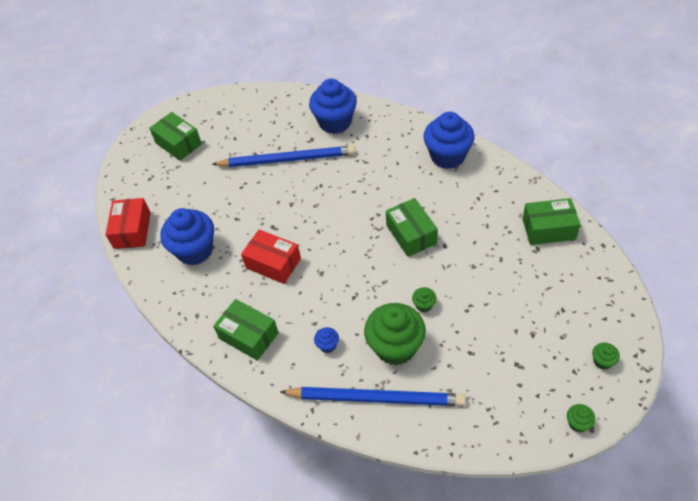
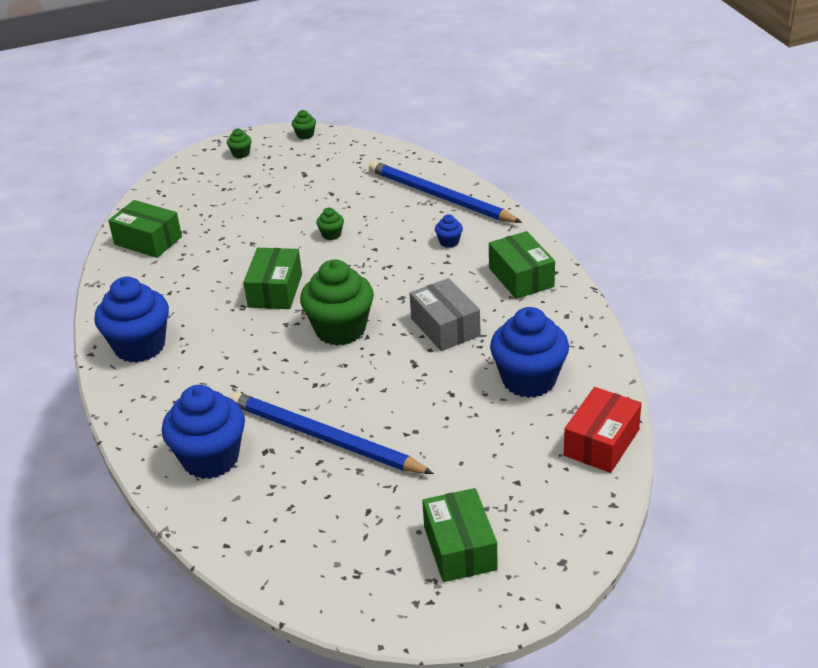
camera: 150 degrees left, 15 degrees down
red box [241,229,301,284] -> grey box [409,278,481,351]
green cupcake [364,303,426,365] -> green cupcake moved to [300,259,374,346]

